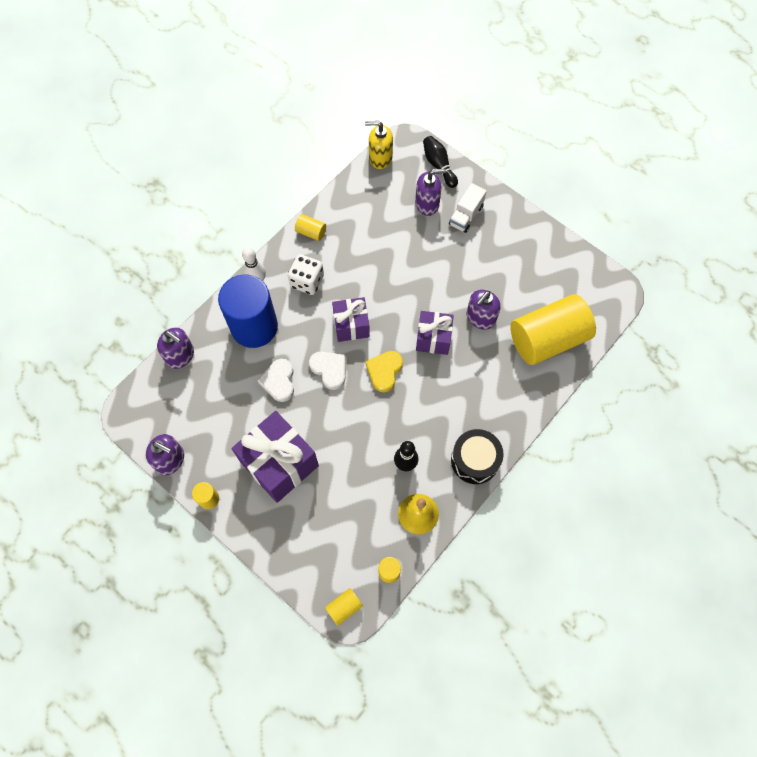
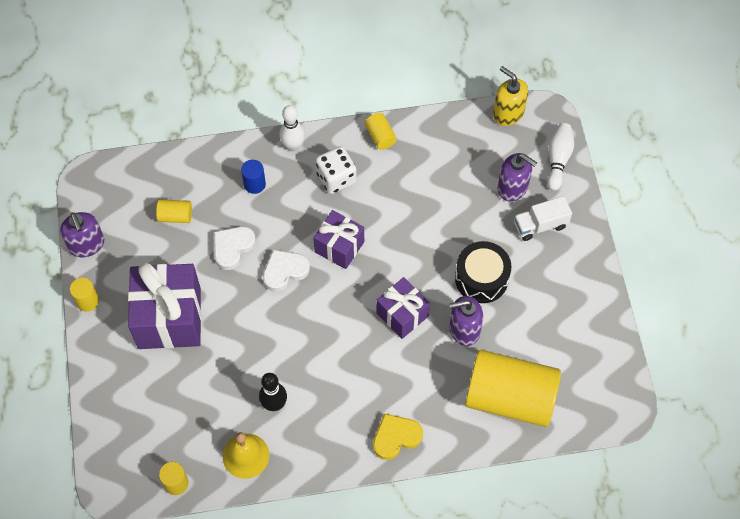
camera: 40 degrees right, 5 degrees down
purple soap dispenser [157,328,194,369] -> none
blue cylinder [218,275,278,348] -> blue cylinder [241,160,266,194], size x0.41
white heart [309,351,346,390] -> white heart turned 120 degrees counterclockwise [263,249,310,292]
yellow cylinder [325,588,363,626] -> yellow cylinder moved to [156,199,192,223]
yellow heart [366,351,403,392] -> yellow heart moved to [373,413,423,460]
black bowling pin [423,136,458,188] -> white bowling pin [547,123,574,191]
black drum [451,429,504,484] -> black drum moved to [455,241,511,303]

